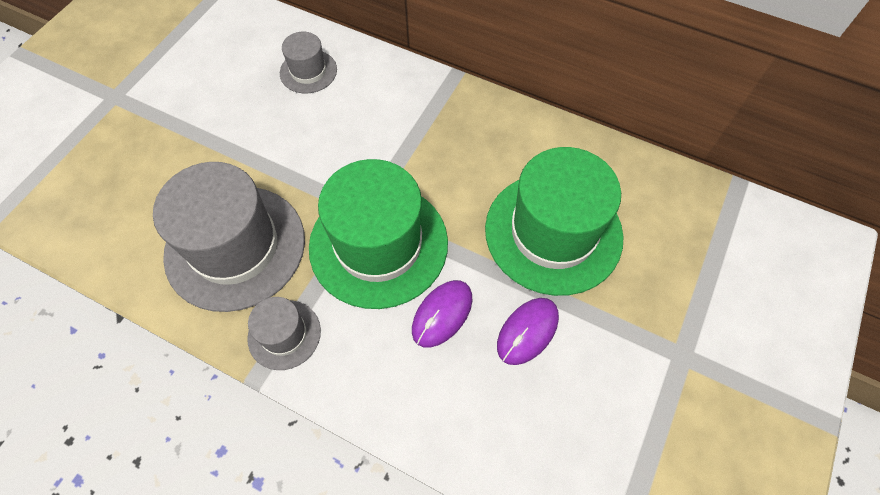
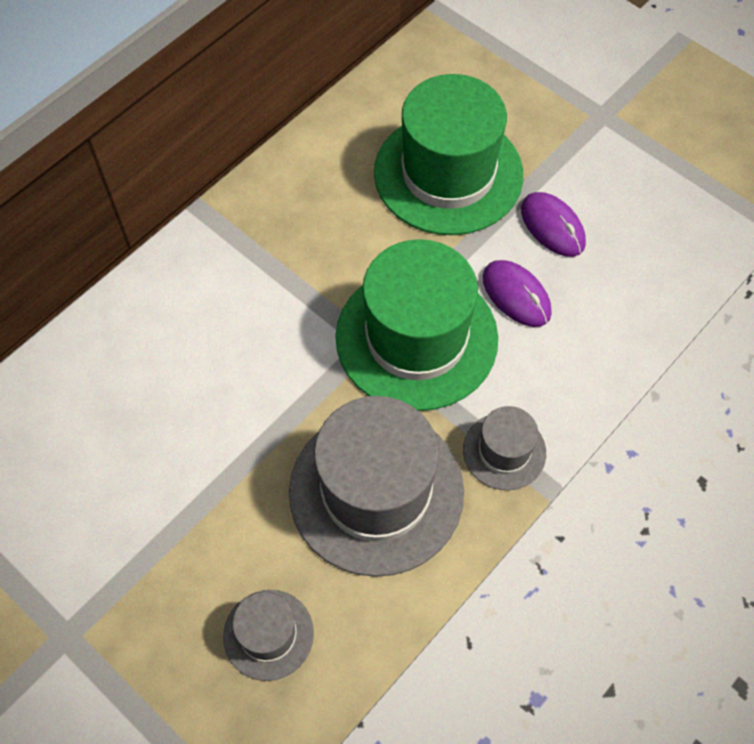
camera: 75 degrees left, 0 degrees up
grey hat [280,32,337,93] -> grey hat moved to [223,590,314,681]

